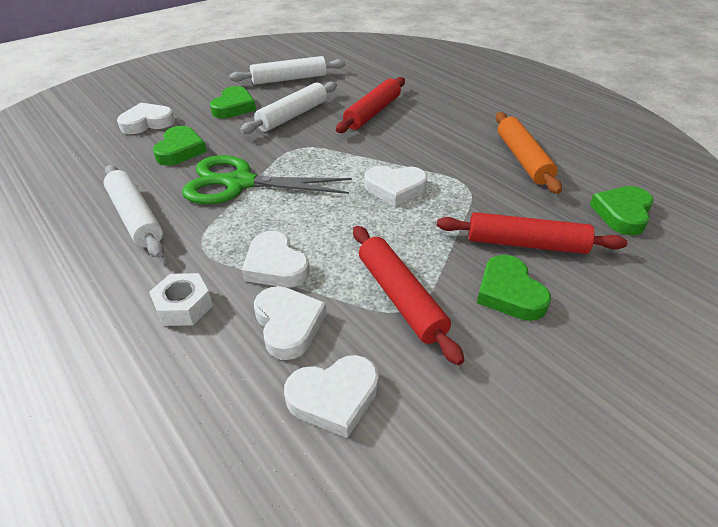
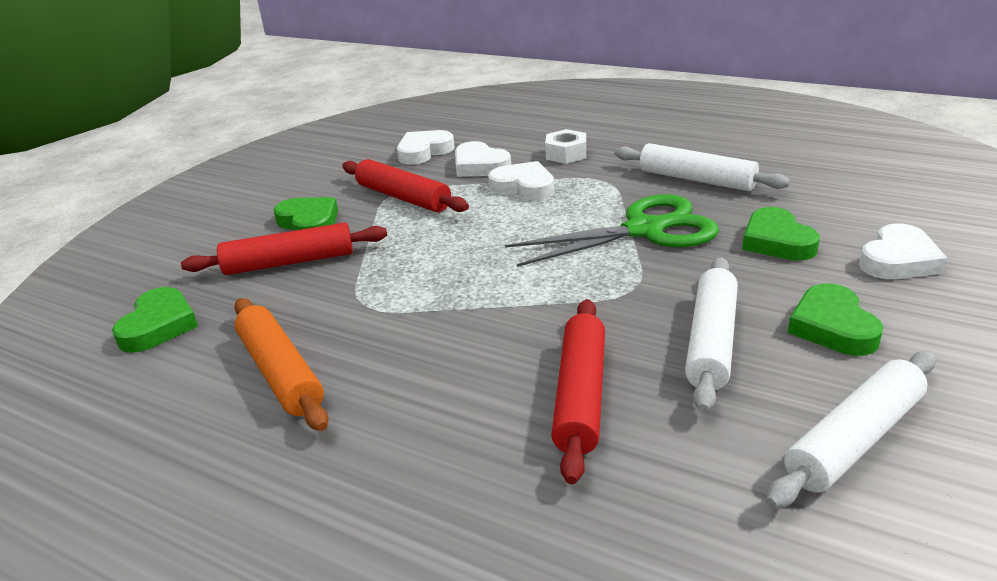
camera: 160 degrees right, 10 degrees down
white heart [364,166,428,207] -> none

